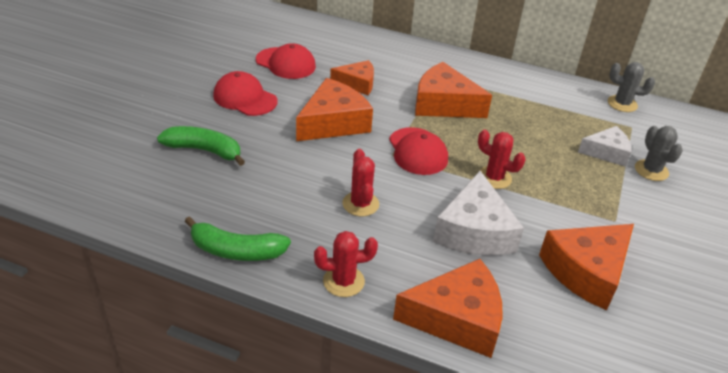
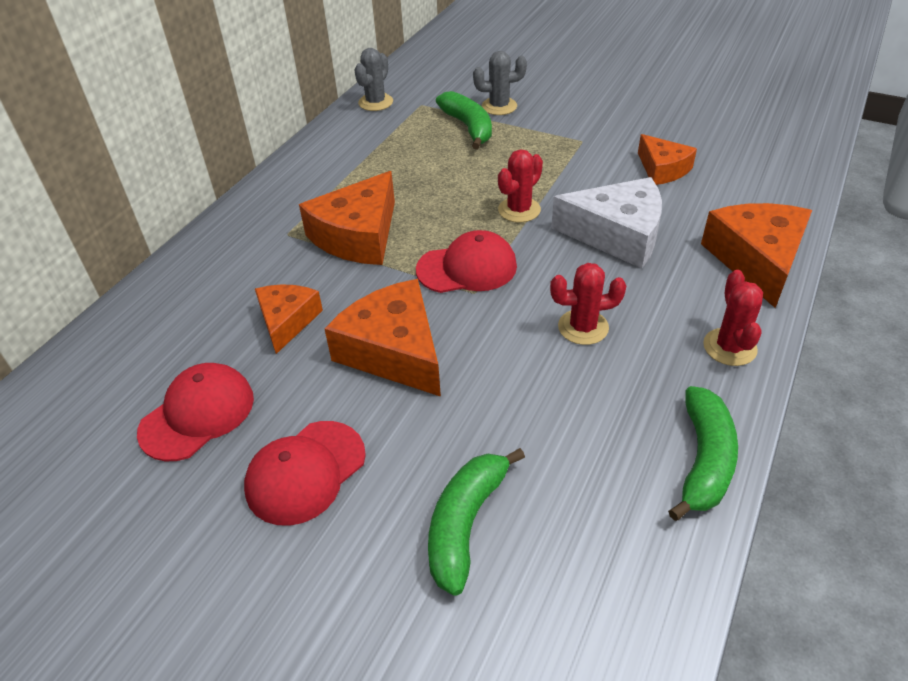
camera: 80 degrees left, 5 degrees up
orange cheese [539,224,634,310] -> orange cheese [638,134,697,185], size x0.62
white cheese [578,126,632,167] -> green banana [436,91,492,149]

